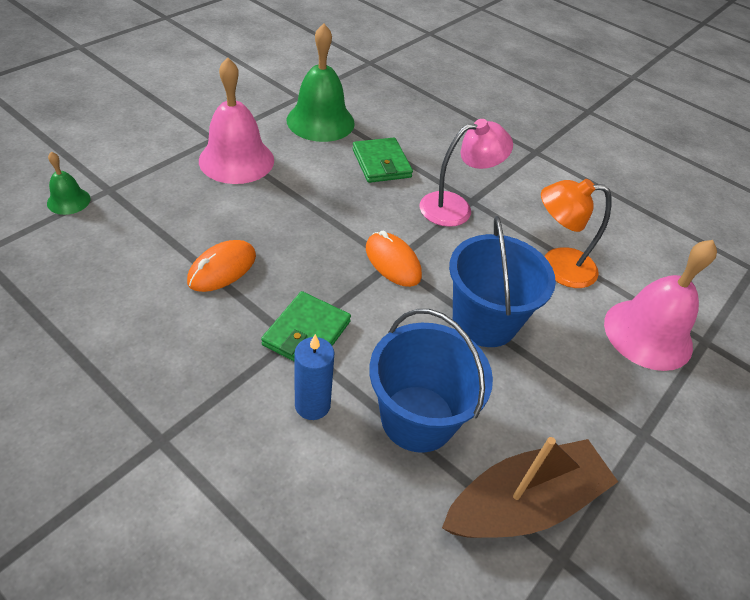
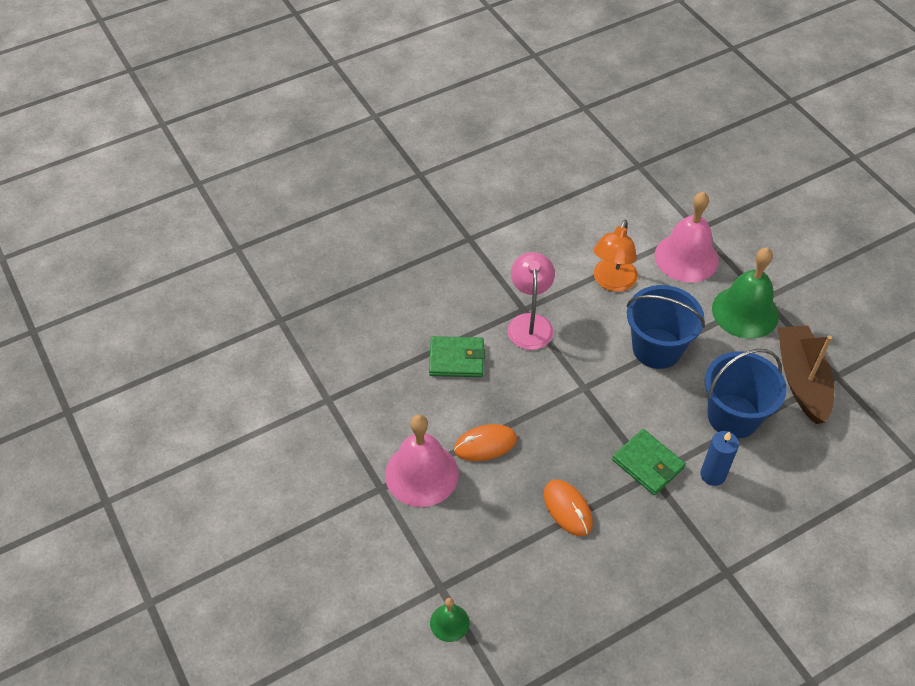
camera: 65 degrees left, 5 degrees up
green bell [287,23,355,142] -> green bell moved to [712,247,779,339]
orange mouse [366,230,422,287] -> orange mouse moved to [454,424,517,461]

